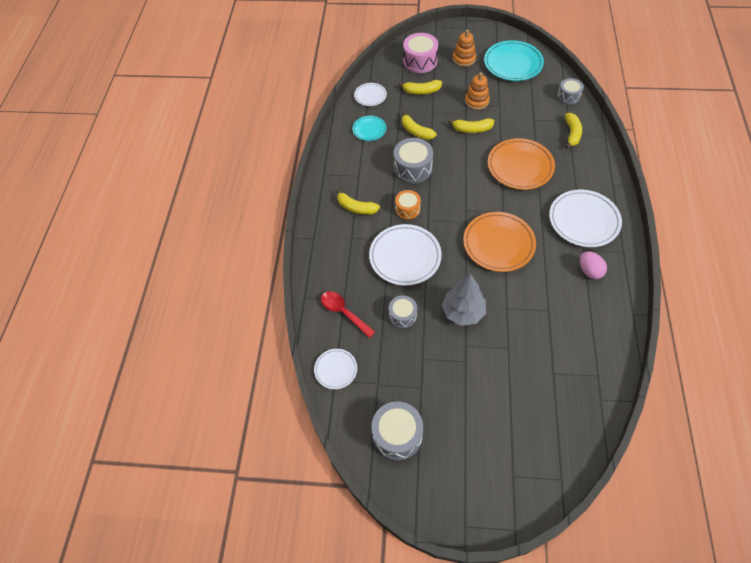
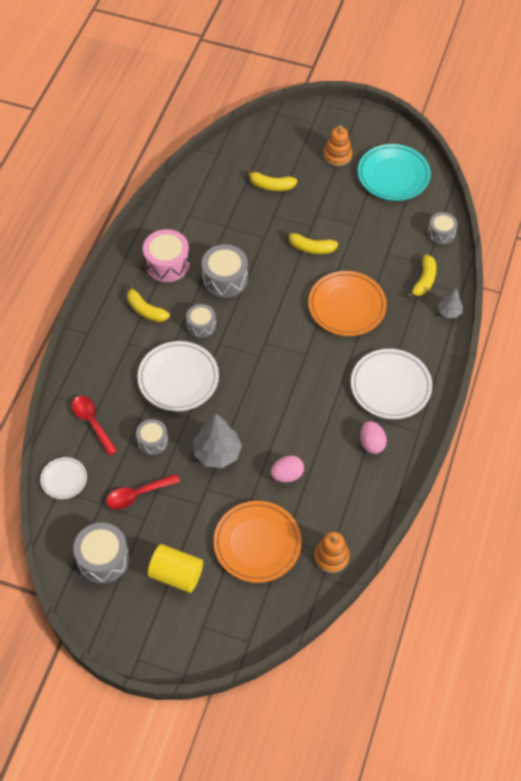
camera: 10 degrees right, 0 degrees up
turquoise plate [353,116,386,141] -> none
white plate [354,83,387,106] -> none
orange drum [395,190,421,220] -> grey drum [186,304,216,338]
yellow banana [402,111,436,140] -> none
pink drum [403,33,438,73] -> pink drum moved to [143,229,190,282]
orange plate [463,212,536,272] -> orange plate moved to [214,501,301,583]
orange stacking toy [465,72,490,110] -> orange stacking toy moved to [314,532,350,573]
none -> red spoon [106,474,180,509]
none -> yellow cylinder [148,544,203,593]
none -> pink egg [271,455,304,482]
none -> grey tree [438,288,463,318]

